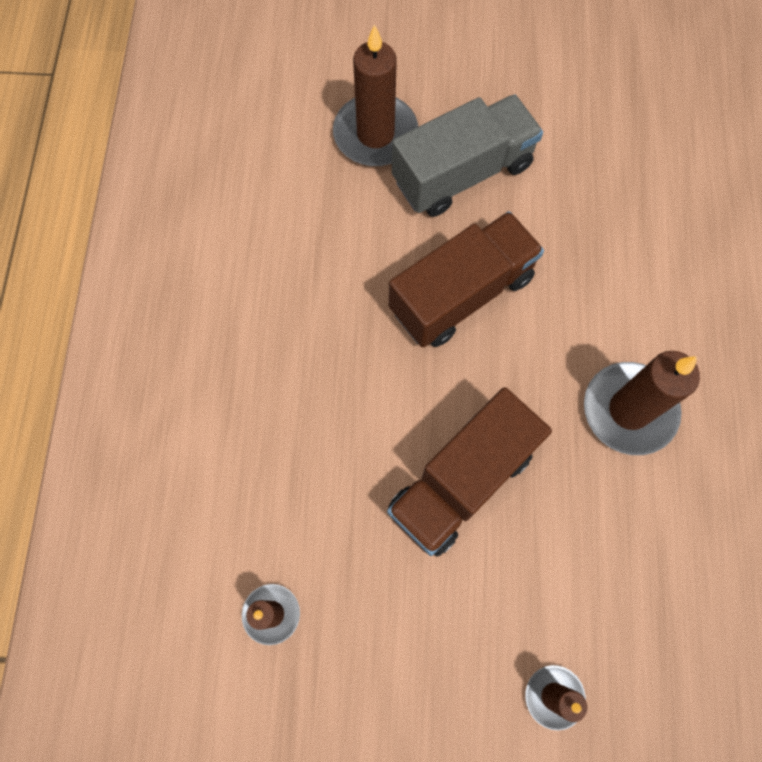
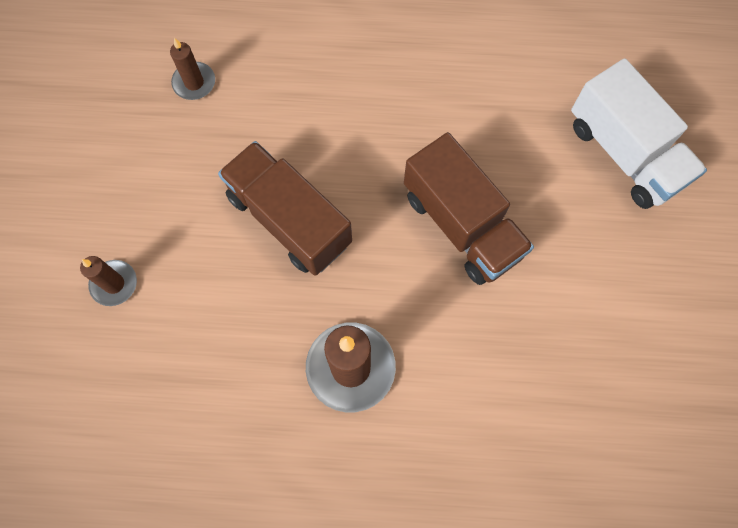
camera: 90 degrees right, 0 degrees up
brown candle [333,24,418,166] -> white truck [571,58,707,209]
grey truck [392,94,543,217] -> none

